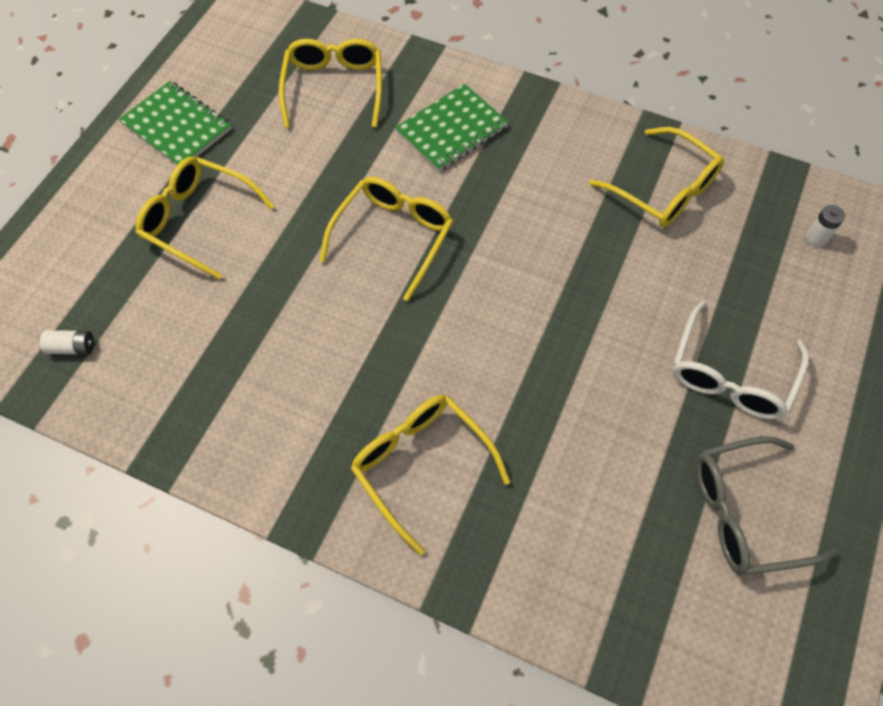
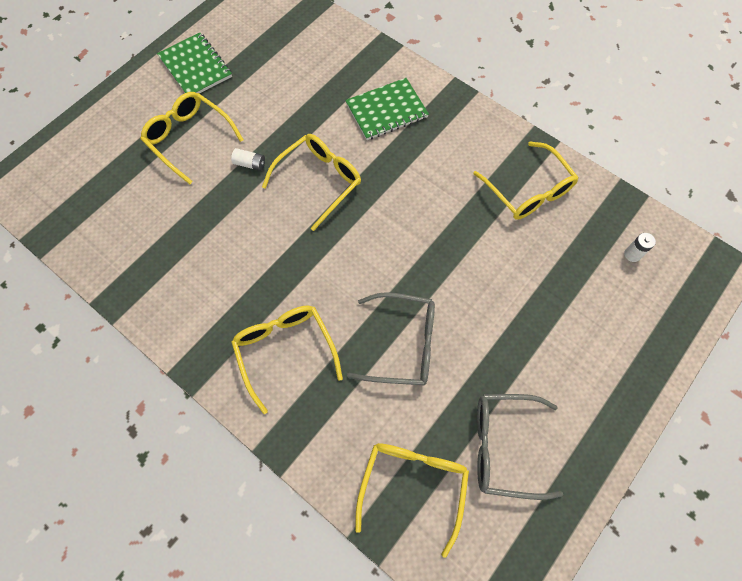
camera: 15 degrees right, 5 degrees up
white battery [40,330,94,355] -> white battery moved to [231,148,265,171]
yellow glasses [279,39,382,128] -> yellow glasses moved to [355,443,469,558]
white glasses [672,301,809,420] -> none
none -> grey glasses [347,292,435,385]

